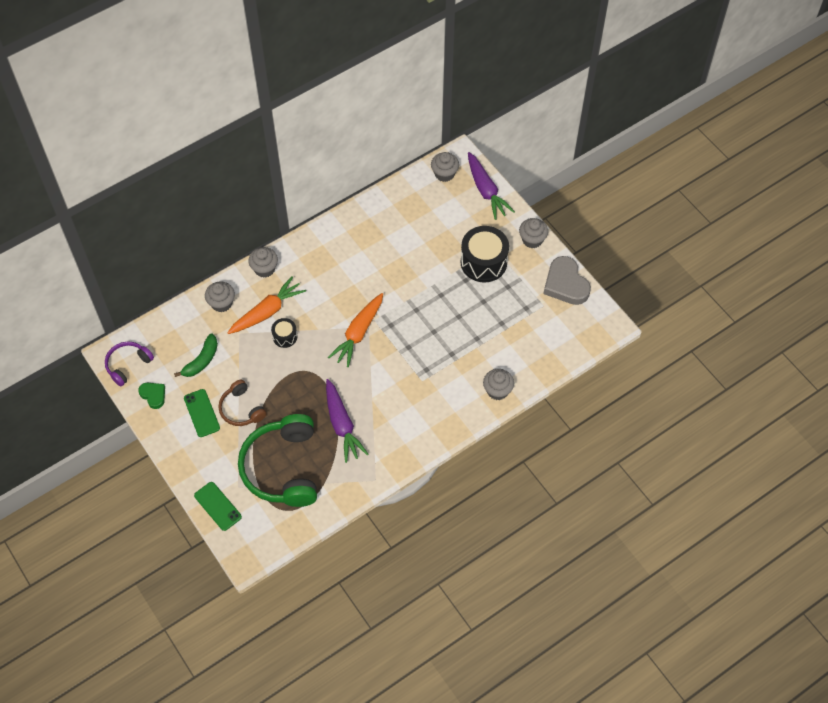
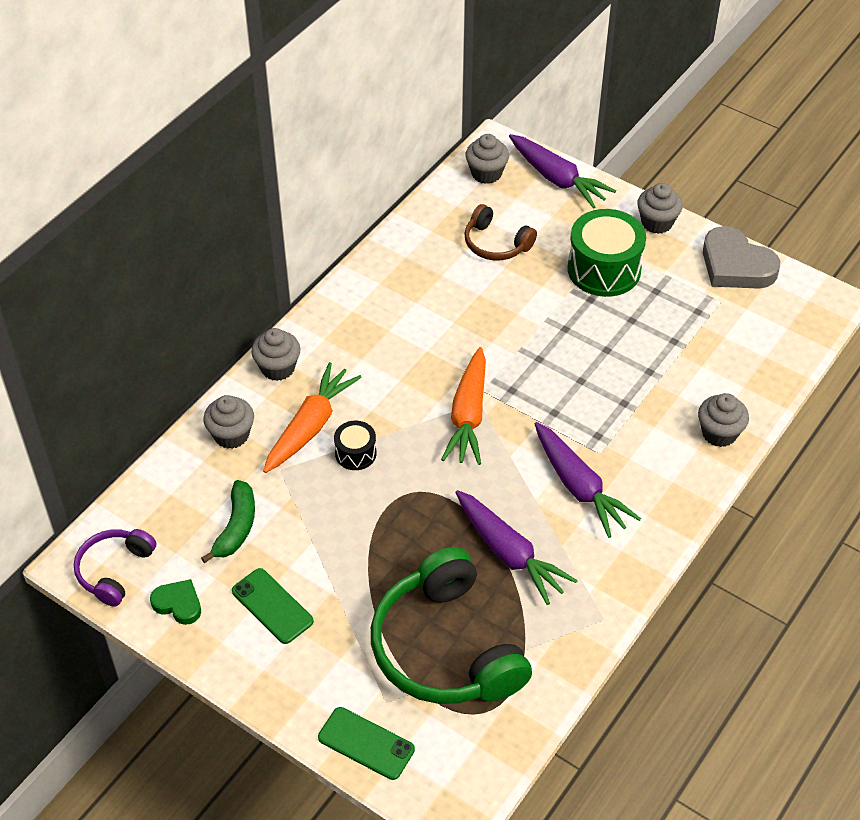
camera: 20 degrees left, 10 degrees down
brown headphones [219,380,267,426] -> brown headphones moved to [465,204,537,261]
black drum [461,226,509,282] -> green drum [567,209,646,297]
none -> purple carrot [535,422,641,538]

